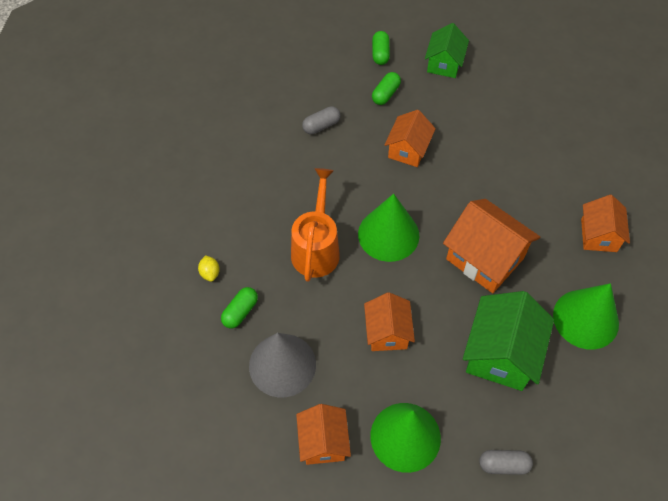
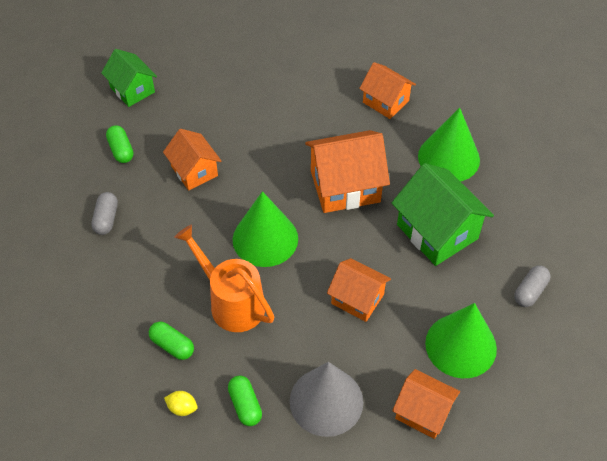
camera: 55 degrees left, 5 degrees down
green capsule [372,31,390,65] -> green capsule moved to [149,321,194,360]

